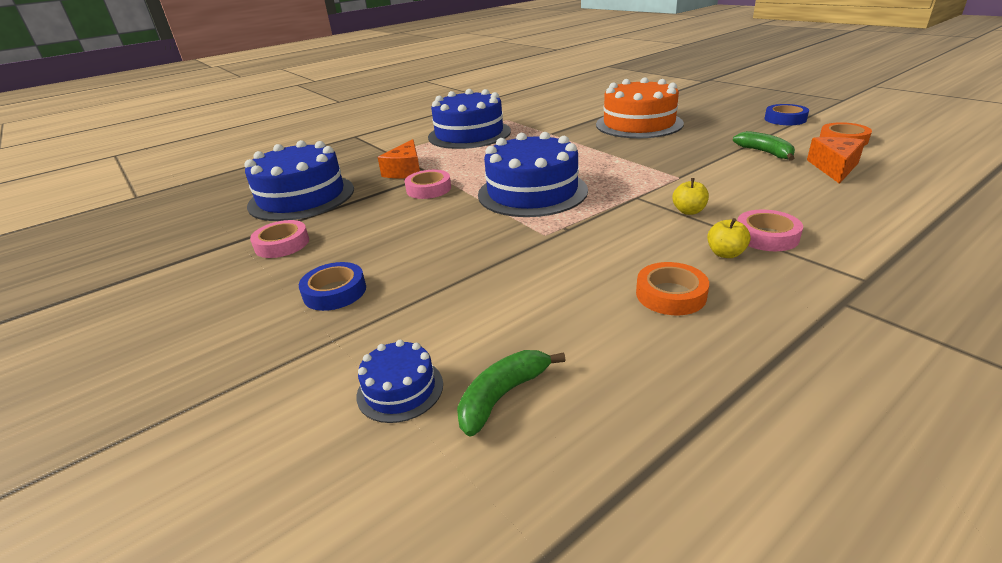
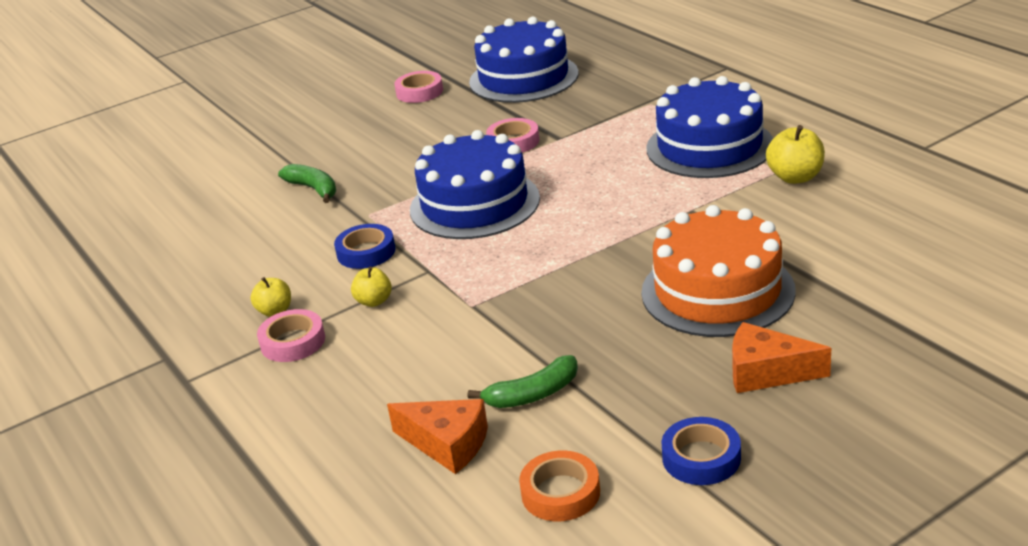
camera: 95 degrees right, 0 degrees up
blue tape [299,262,366,311] -> blue tape moved to [334,224,395,269]
blue cake [357,340,443,423] -> none
orange cheese [378,139,420,178] -> orange cheese moved to [732,322,831,393]
green banana [457,350,566,436] -> green banana moved to [278,164,336,203]
orange tape [636,262,709,315] -> none
none -> yellow apple [766,125,825,184]

